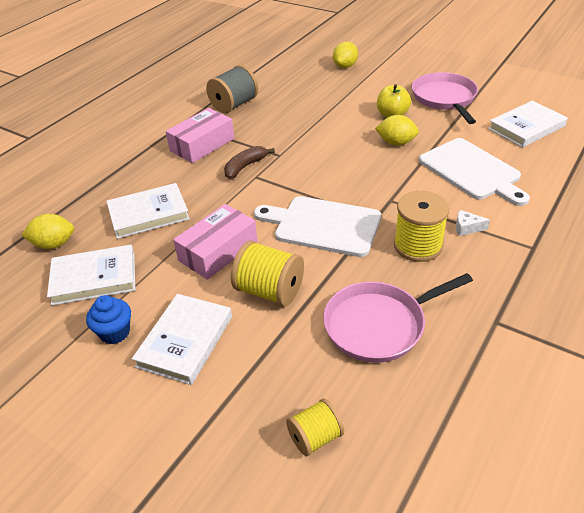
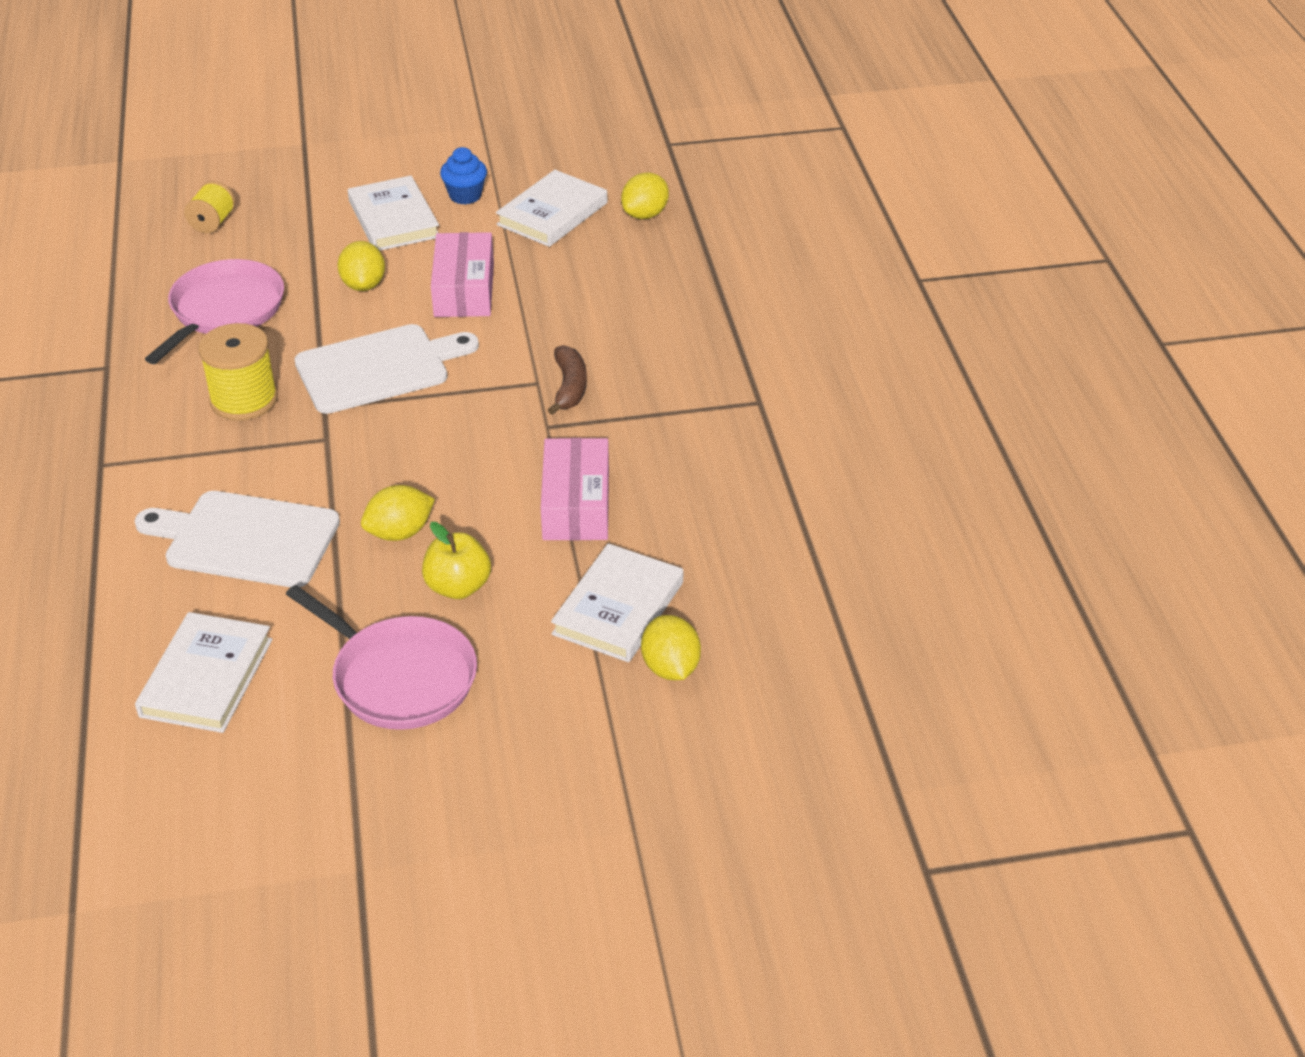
camera: 135 degrees right, 0 degrees up
white book [106,183,190,239] -> white book moved to [551,543,683,662]
pink box [166,108,234,163] -> pink box moved to [541,438,609,541]
grey spool [206,65,258,113] -> none
yellow spool [231,241,304,306] -> yellow lemon [337,241,385,291]
white cheese [456,210,490,236] -> none

